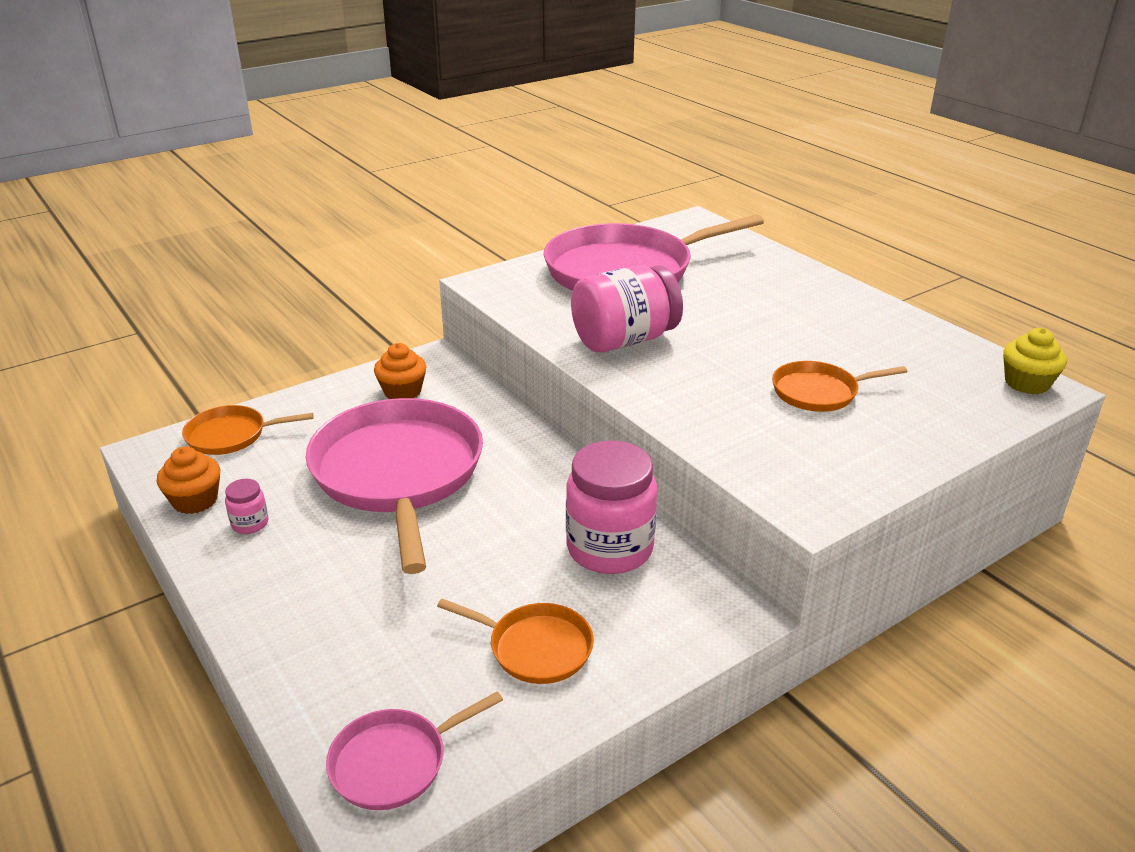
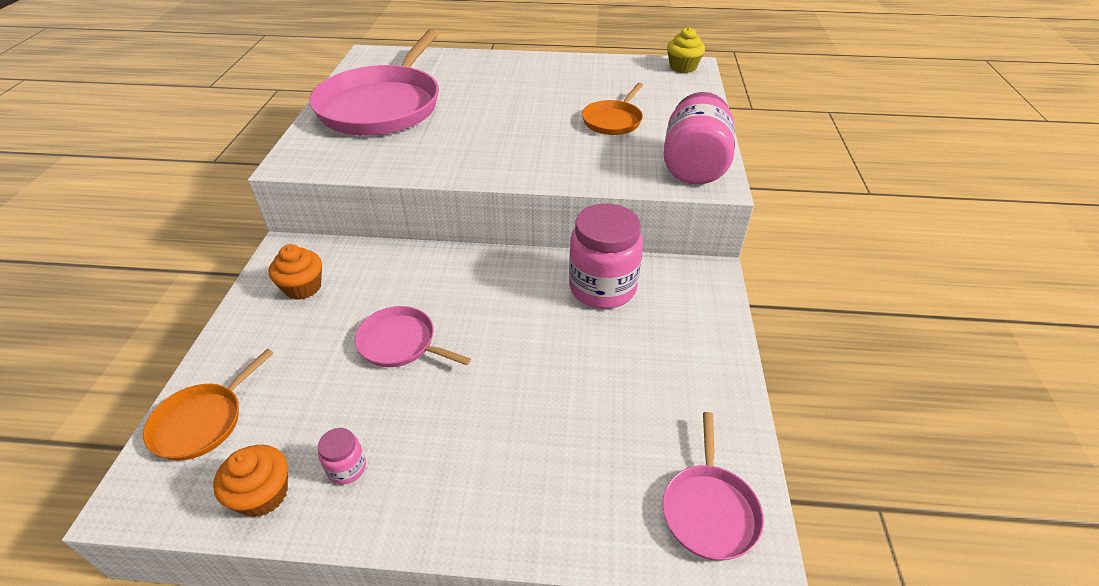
camera: 50 degrees left, 10 degrees up
pink pan [306,398,483,574] -> pink pan [355,306,471,367], size x0.47
orange pan [437,598,594,684] -> none
pink jar [571,265,683,352] -> pink jar moved to [664,92,735,184]

